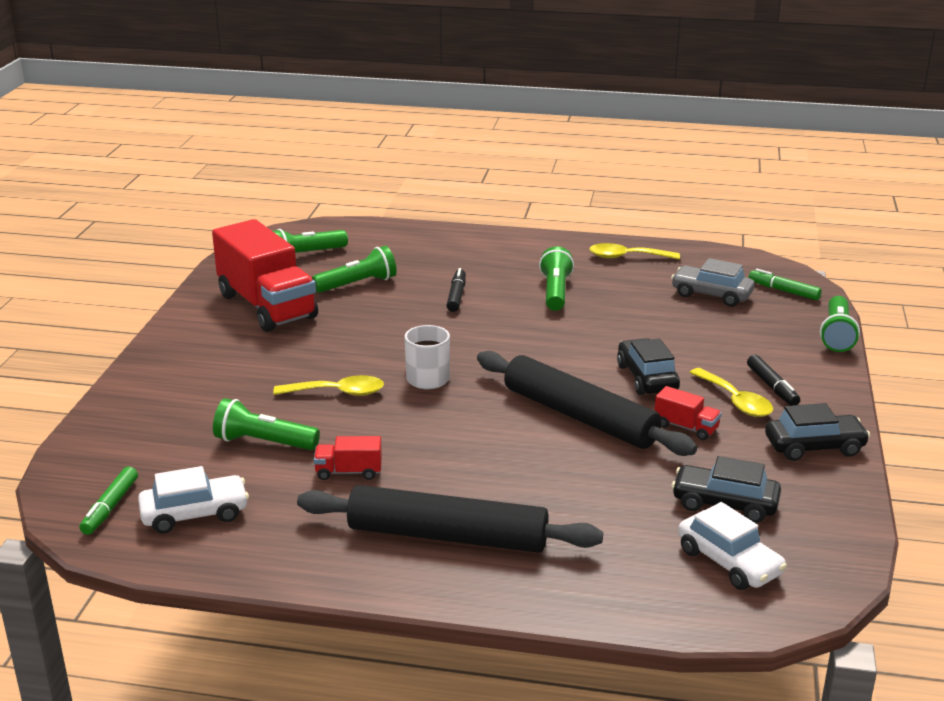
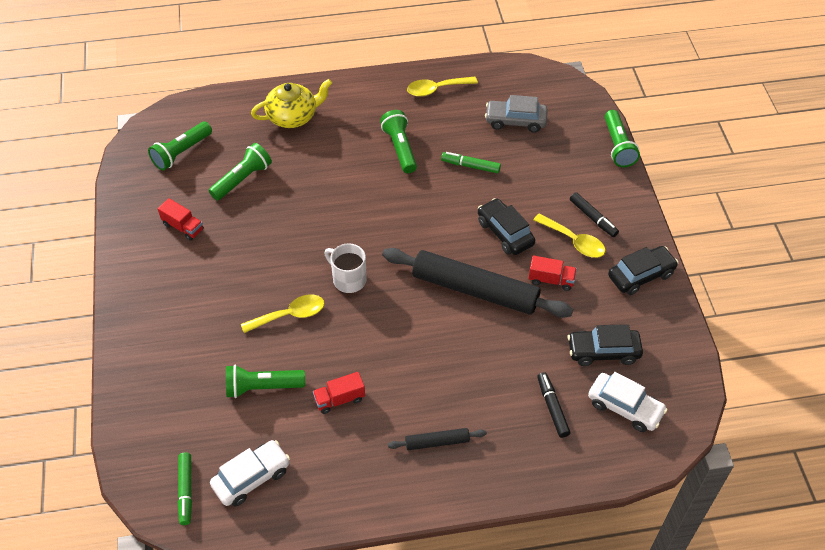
camera: 20 degrees left, 25 degrees up
red truck [212,219,318,332] -> red truck [158,198,204,241], size x0.42
black rolling pin [297,485,603,553] -> black rolling pin [388,428,487,450], size x0.45
black marker [446,268,466,312] -> black marker moved to [537,372,571,438]
green marker [749,269,822,300] -> green marker moved to [441,152,501,173]
none -> yellow teapot [251,79,332,128]

